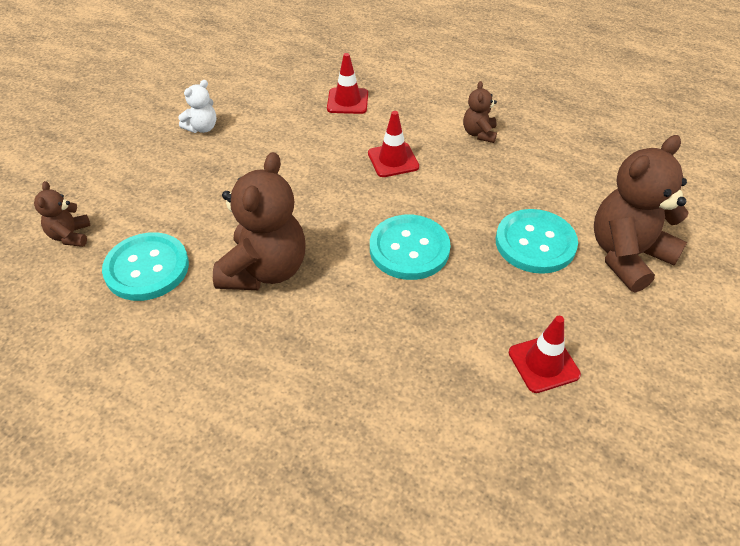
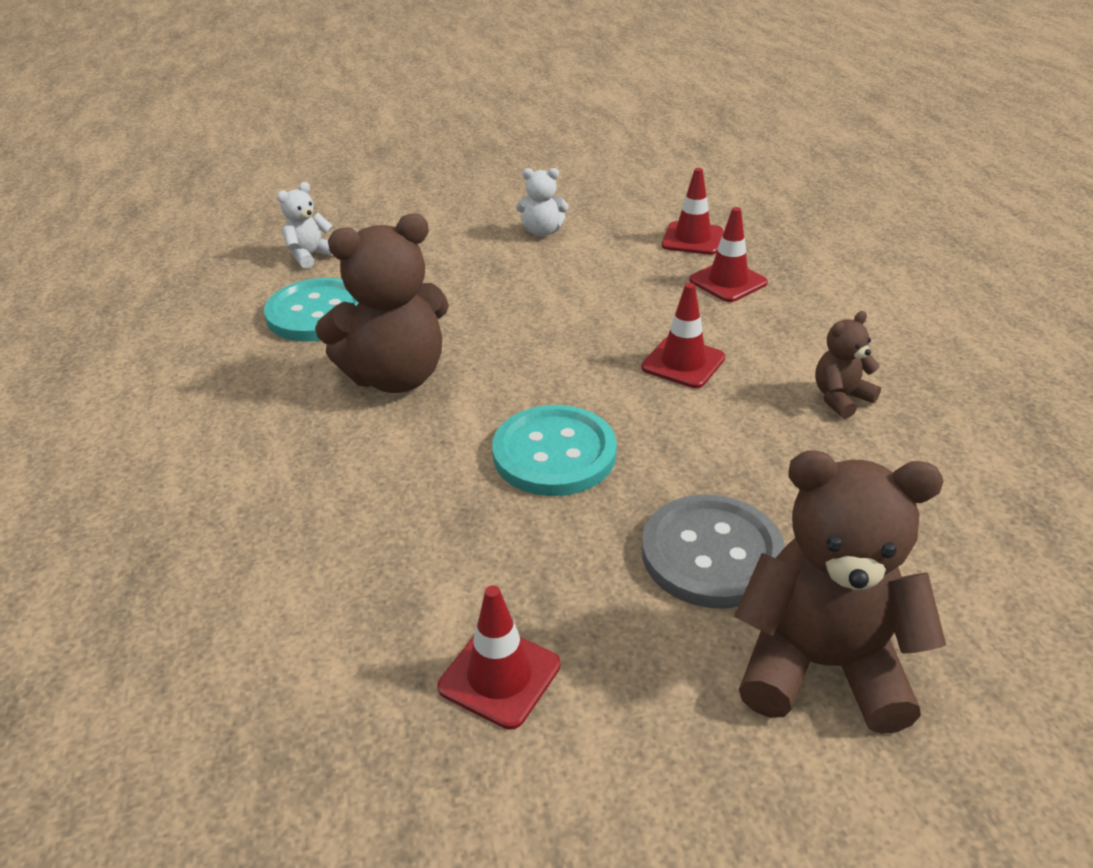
camera: 50 degrees right, 10 degrees down
brown teddy bear [34,181,91,247] -> white teddy bear [277,182,335,269]
turquoise button [496,209,578,274] -> grey button [642,495,785,608]
none -> red traffic cone [662,168,723,255]

